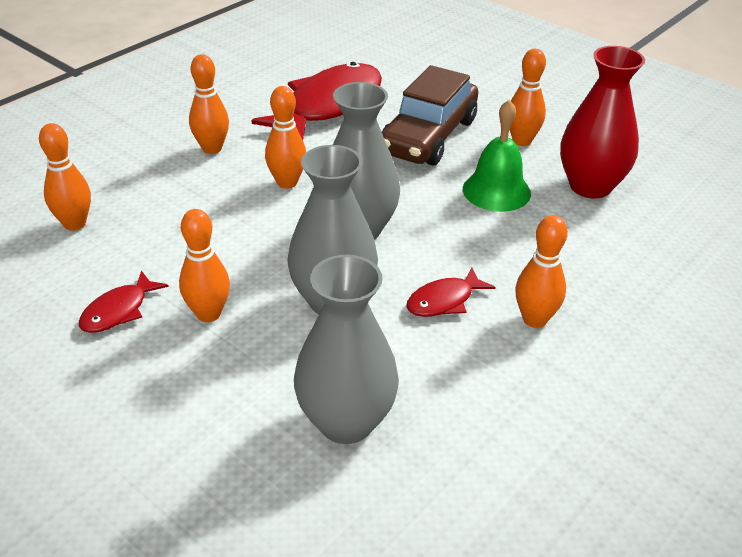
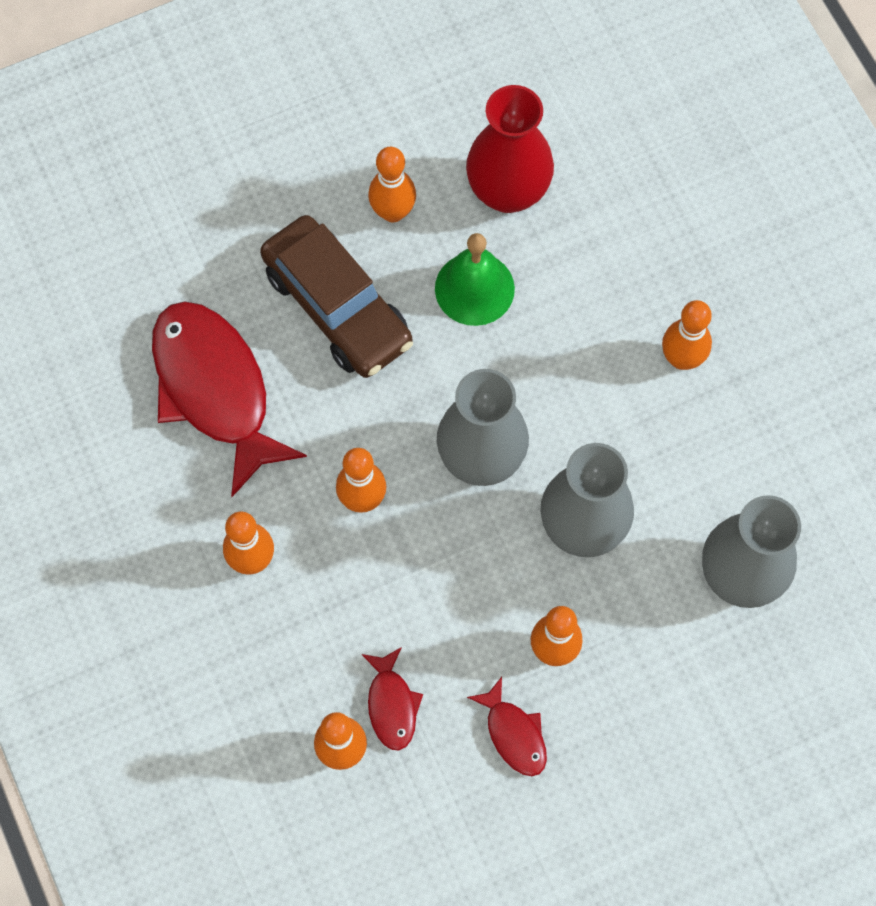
camera: 65 degrees left, 30 degrees up
red fish [406,267,496,317] -> red fish moved to [361,647,423,750]

